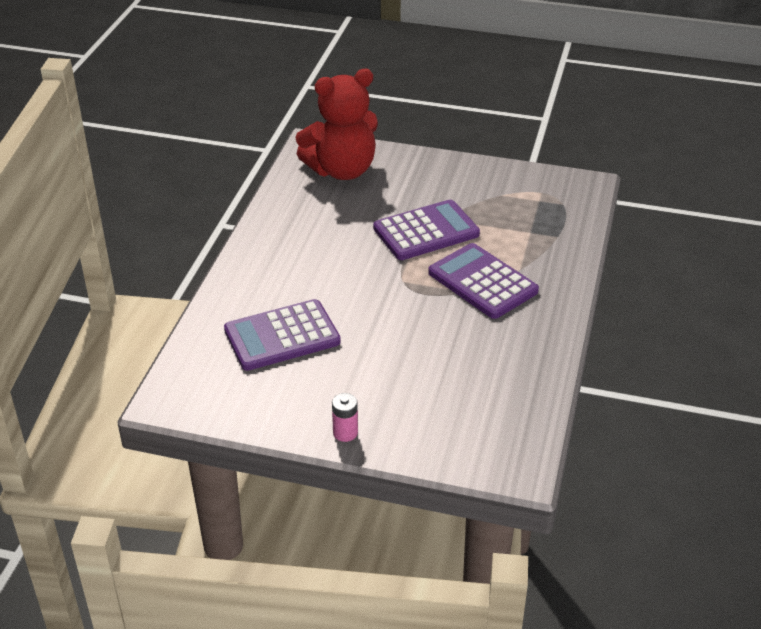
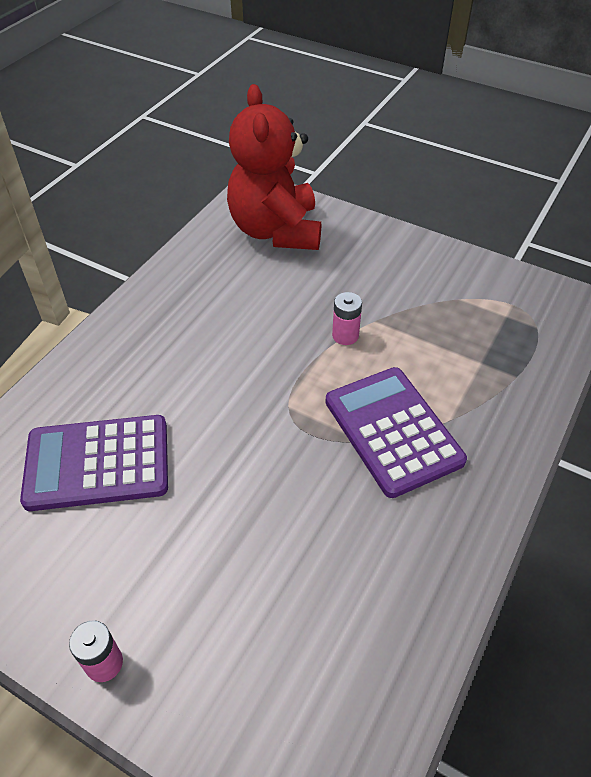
camera: 15 degrees right, 10 degrees up
red teddy bear [295,69,378,180] -> red teddy bear turned 90 degrees clockwise [227,84,321,250]
purple calculator [373,200,480,260] -> pink battery [332,292,362,345]

